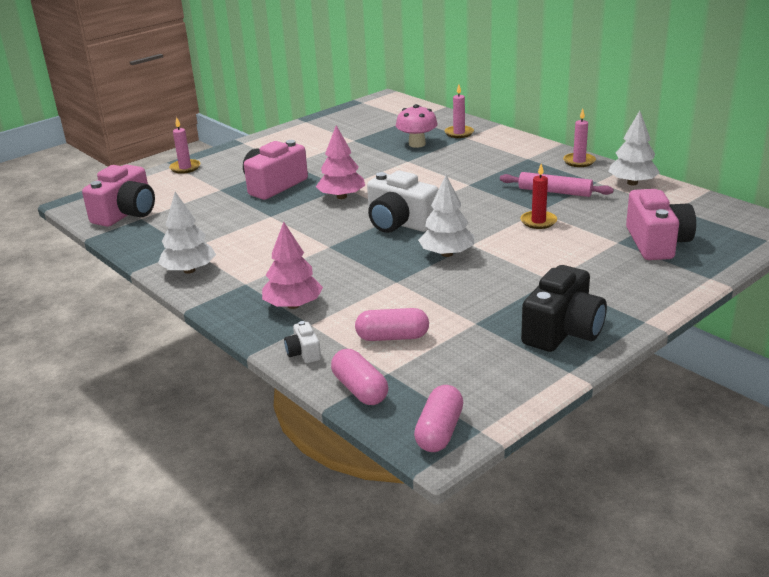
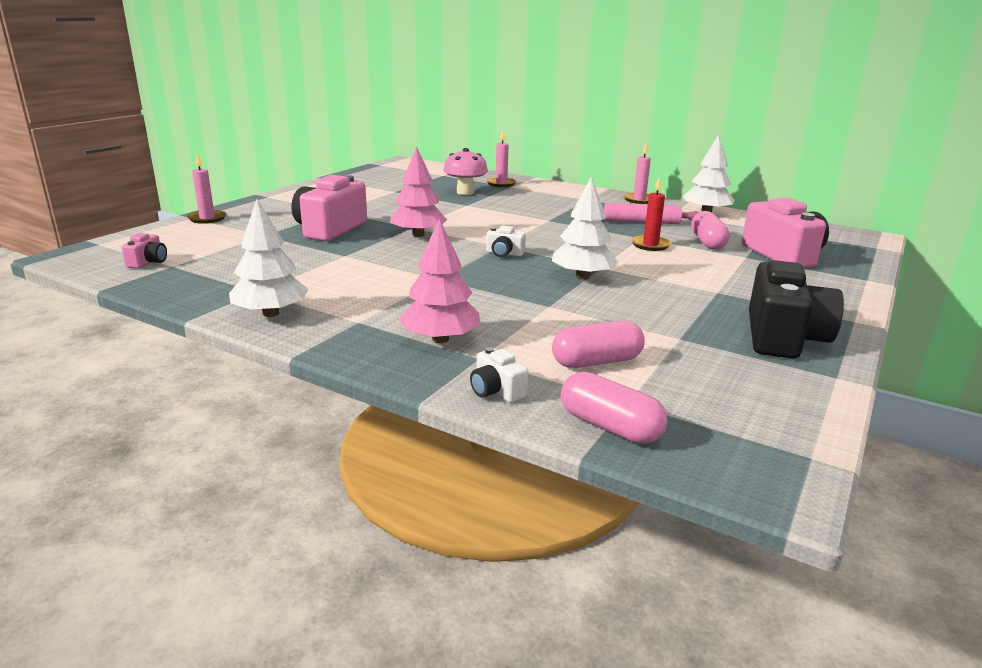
camera: 20 degrees left, 5 degrees down
pink camera [82,165,155,227] -> pink camera [122,233,167,269], size x0.46
white camera [367,170,438,233] -> white camera [486,226,526,257], size x0.46
pink capsule [414,385,463,452] -> pink capsule moved to [691,211,730,250]

